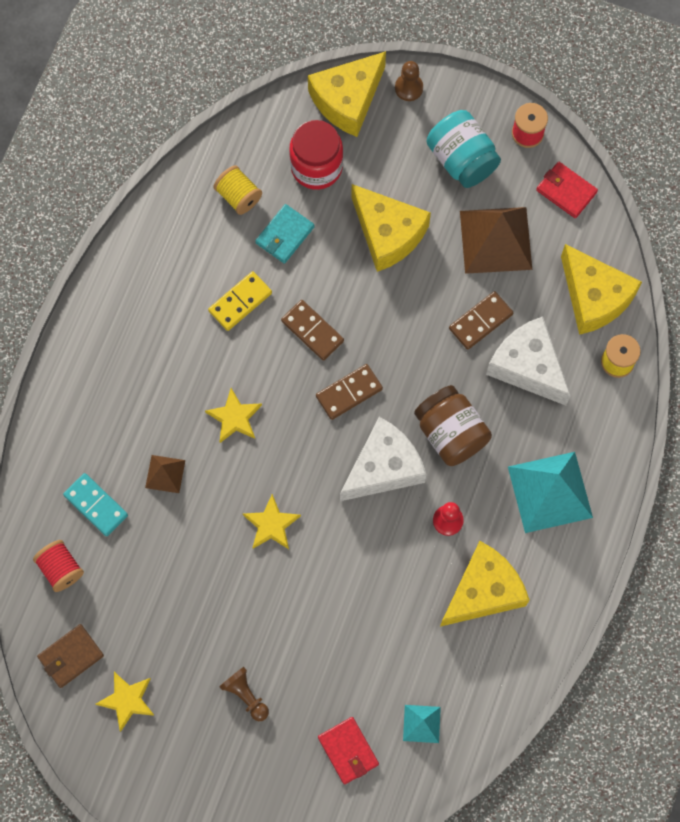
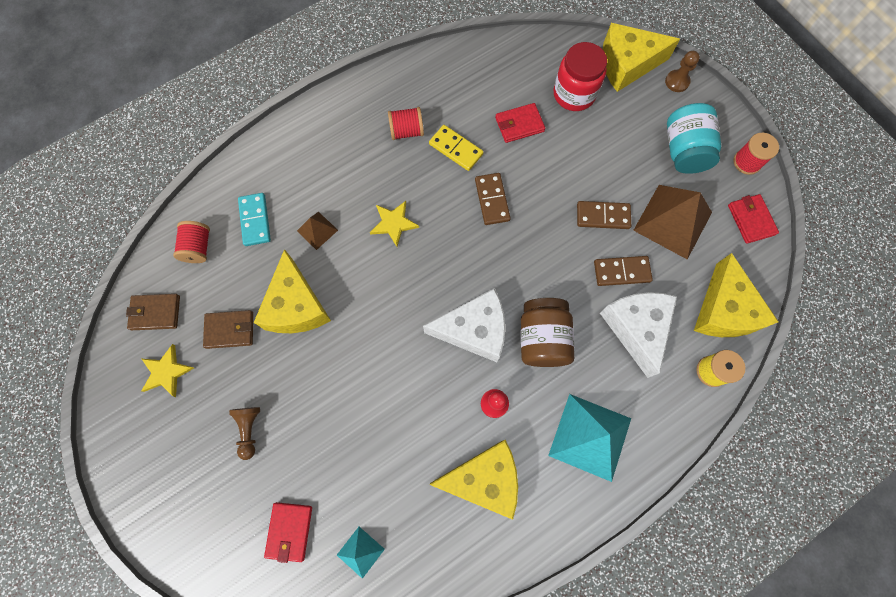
camera: 35 degrees right, 0 degrees up
yellow domino [208,271,272,331] -> yellow domino turned 45 degrees clockwise [429,125,483,171]
yellow spool [213,165,262,215] -> none
yellow star [243,494,301,549] -> none
turquoise wallet [255,204,314,264] -> red wallet [495,103,545,143]
brown domino [316,364,383,420] -> brown domino moved to [577,201,631,229]
yellow cheese [351,184,431,272] -> yellow cheese moved to [254,249,331,333]
none -> brown wallet [203,310,253,349]
none -> red spool [388,107,424,140]

